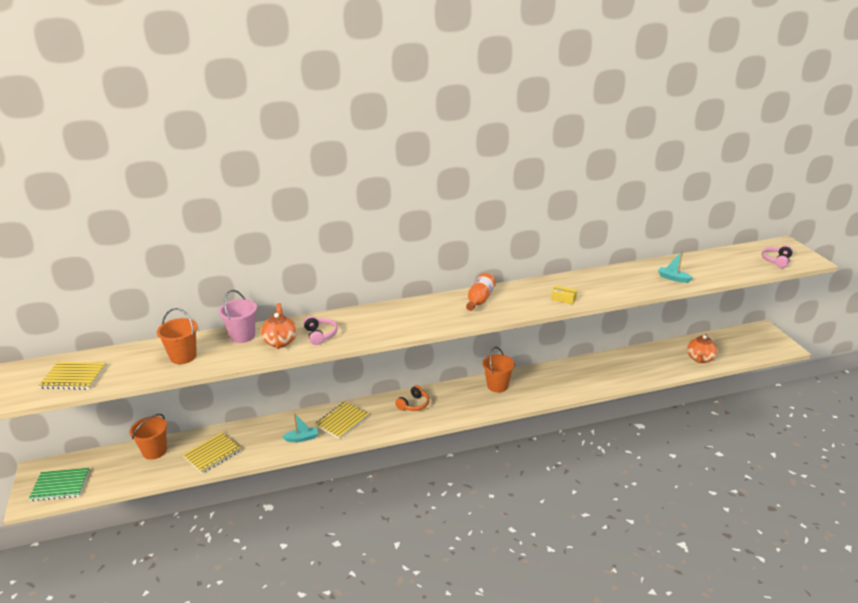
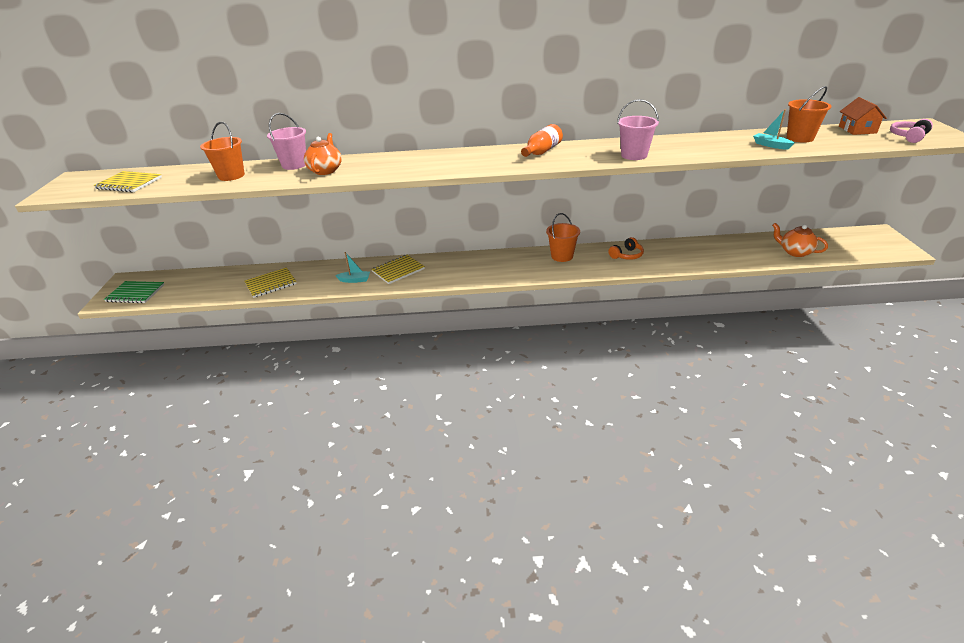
camera: 15 degrees right, 5 degrees up
orange bucket [129,414,167,460] -> orange bucket moved to [787,86,831,143]
pink headphones [304,316,338,345] -> none
orange headphones [395,385,429,411] -> orange headphones moved to [608,237,644,260]
yellow box [551,286,577,305] -> pink bucket [617,99,659,160]
orange teapot [687,334,718,363] -> orange teapot turned 90 degrees clockwise [772,223,828,257]
none -> orange house [839,97,887,135]

